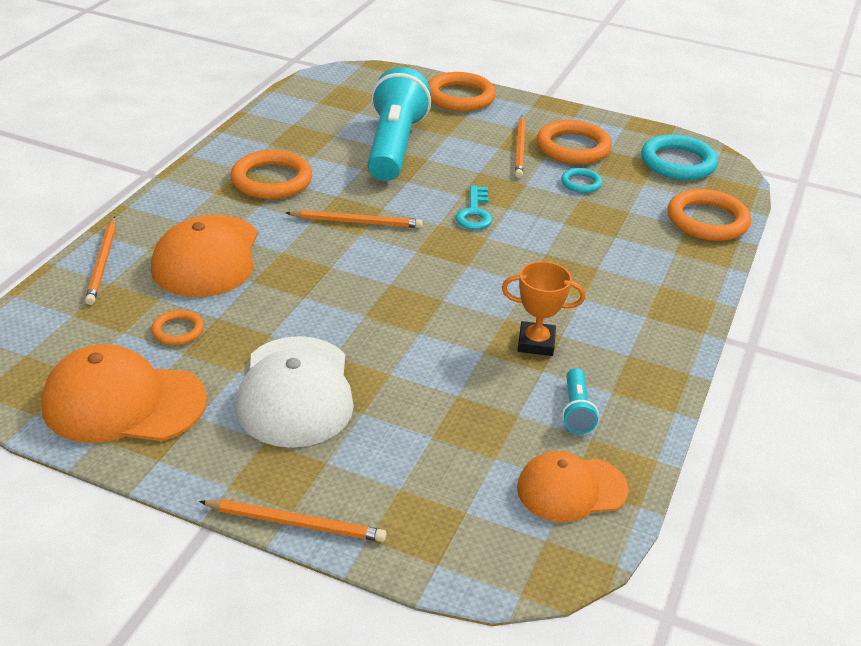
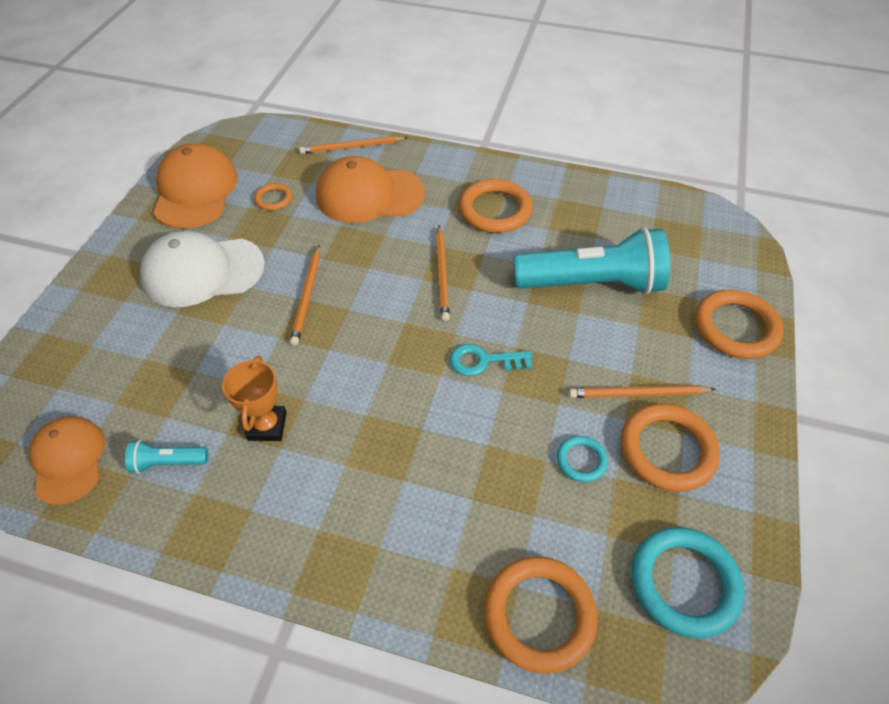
camera: 85 degrees right, 15 degrees up
orange pencil [199,500,386,542] -> orange pencil moved to [290,245,320,346]

